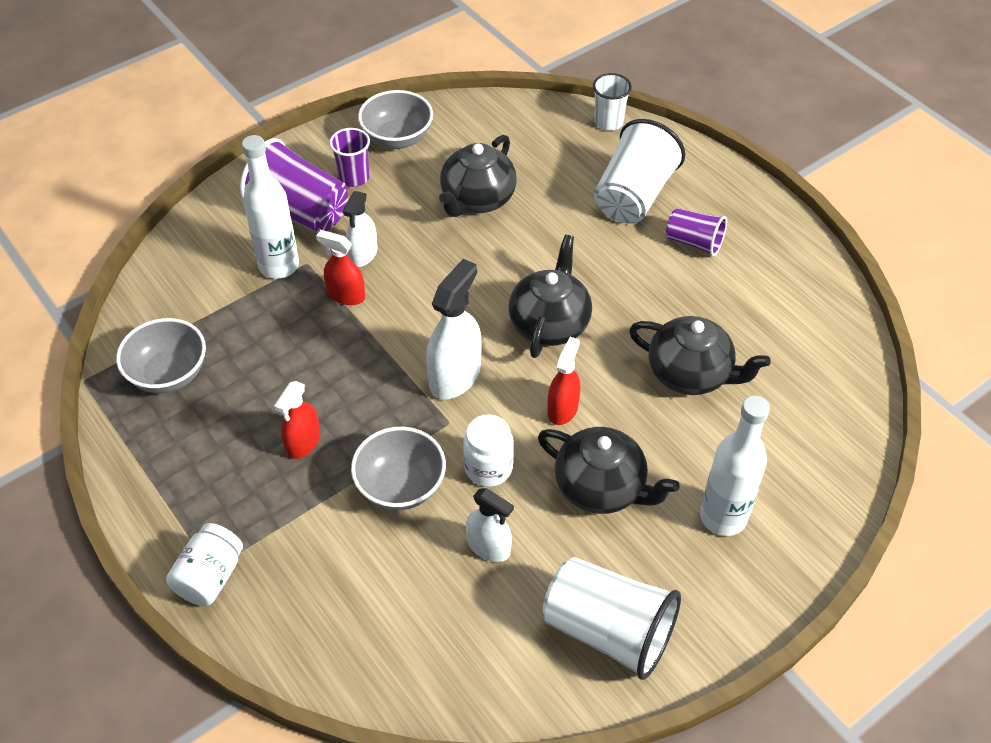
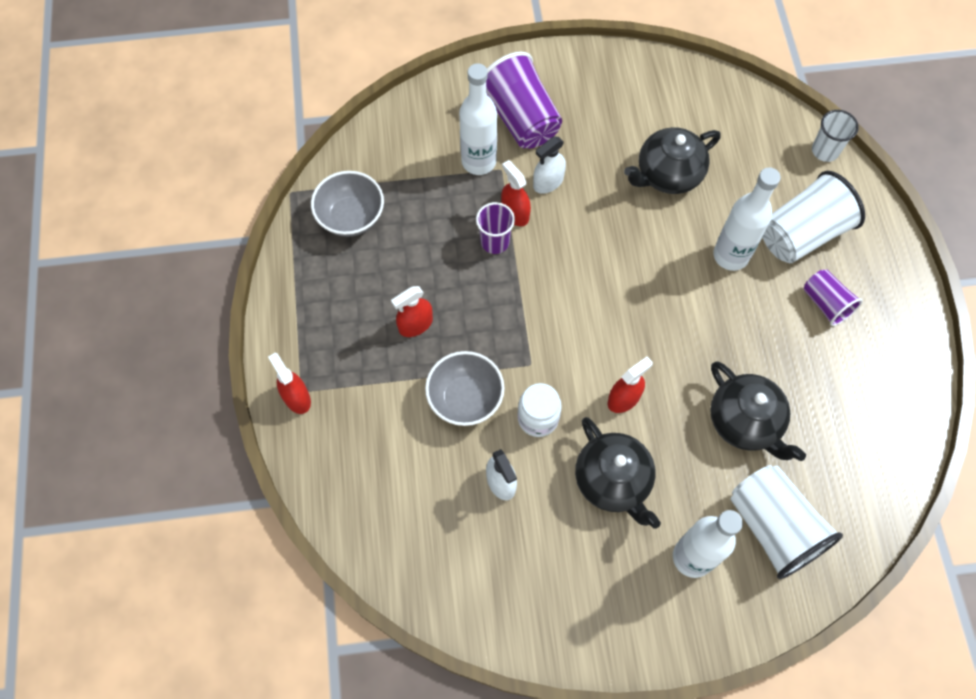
camera: 30 degrees right, 15 degrees up
white jar [166,523,243,606] -> red spray bottle [268,353,311,414]
purple cup [330,128,370,187] -> purple cup moved to [476,202,515,254]
grey bowl [358,90,433,149] -> none
white spray bottle [426,259,482,399] -> none
black teapot [508,235,592,358] -> none
white cup [543,557,681,680] -> white cup moved to [730,465,843,579]
none -> white bottle [713,167,781,271]

